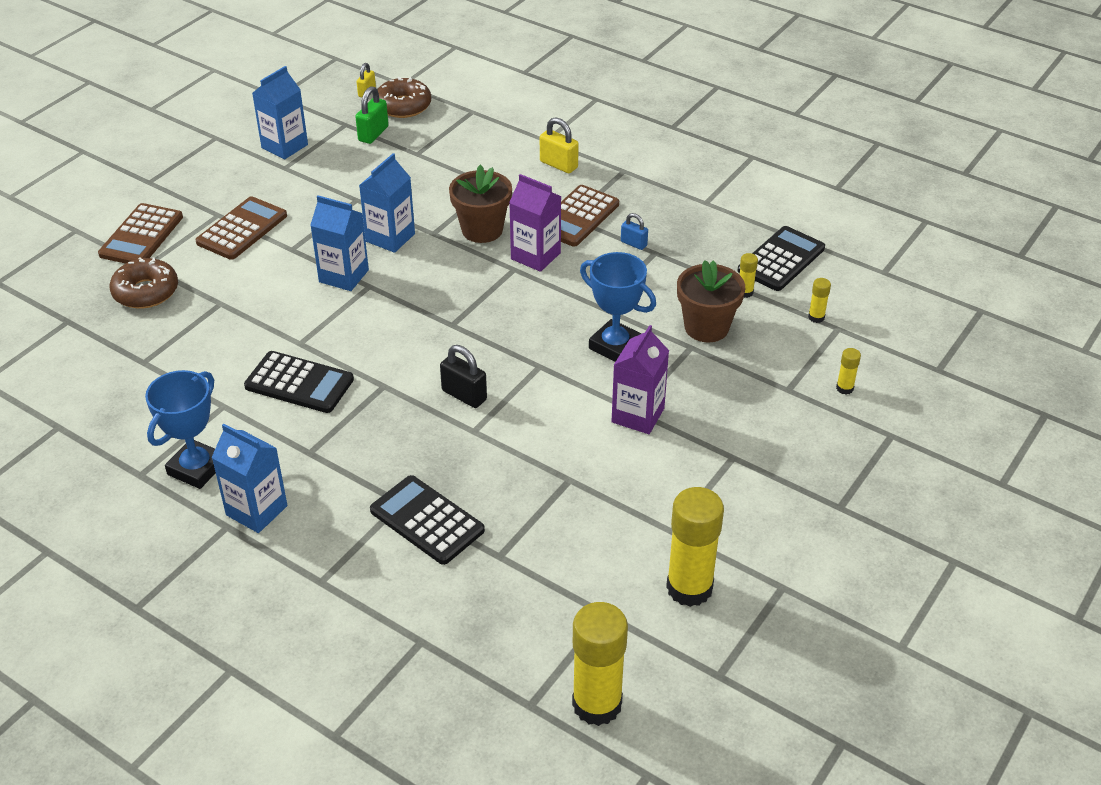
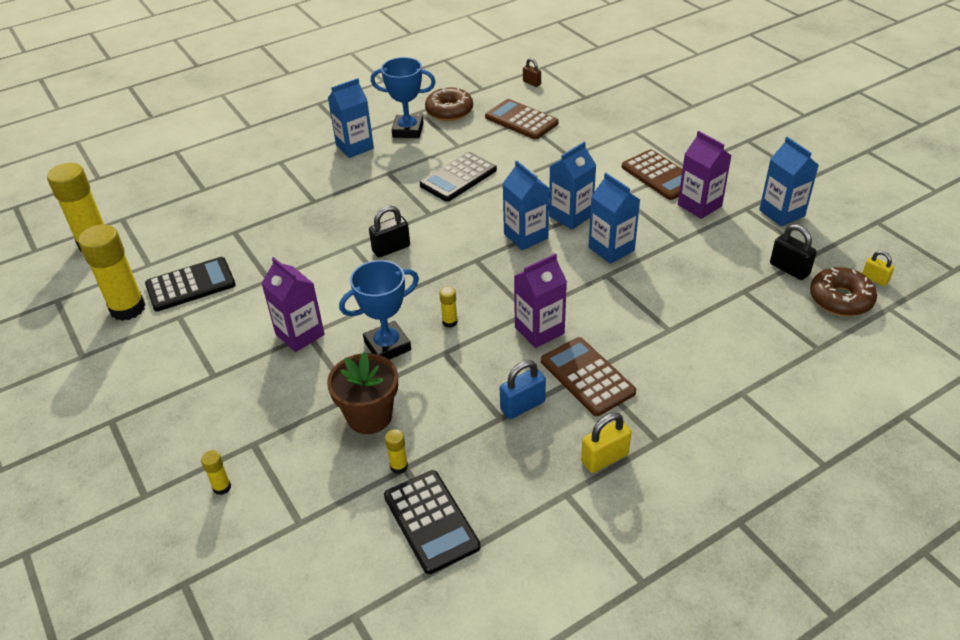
camera: 115 degrees right, 0 degrees up
brown calculator [98,203,183,264] -> brown calculator moved to [485,99,559,140]
brown donut [109,257,178,309] -> brown donut moved to [425,87,473,121]
blue trophy [145,370,216,489] -> blue trophy turned 45 degrees counterclockwise [371,57,436,138]
green padlock [355,86,389,144] -> black padlock [770,224,817,280]
black calculator [370,475,485,565] -> black calculator moved to [145,257,236,312]
brown flower pot [449,165,512,243] -> none
yellow padlock [540,117,579,173] -> yellow padlock moved to [581,413,631,473]
blue padlock [621,213,648,250] -> blue padlock [500,360,546,419], size x1.57
yellow glue stick [808,278,831,323] -> yellow glue stick moved to [439,286,458,328]
none -> blue carton [502,161,549,250]
none -> brown padlock [523,58,541,87]
none -> purple carton [678,131,731,219]

